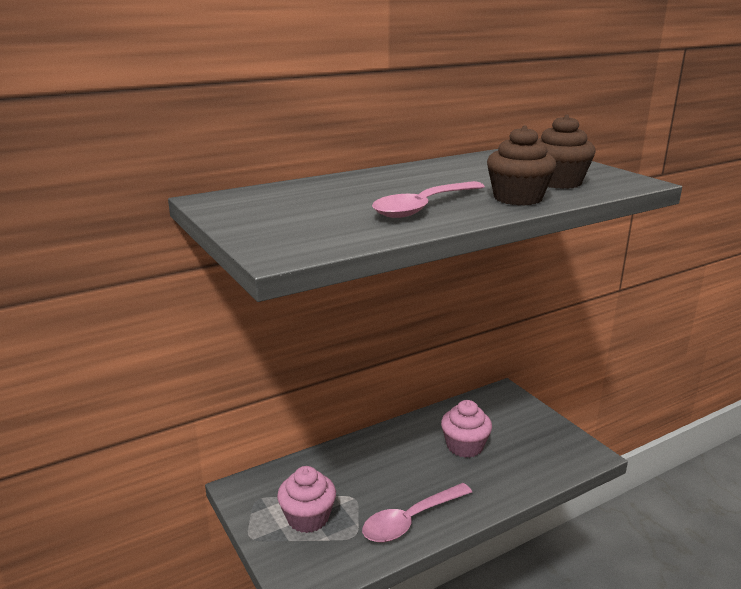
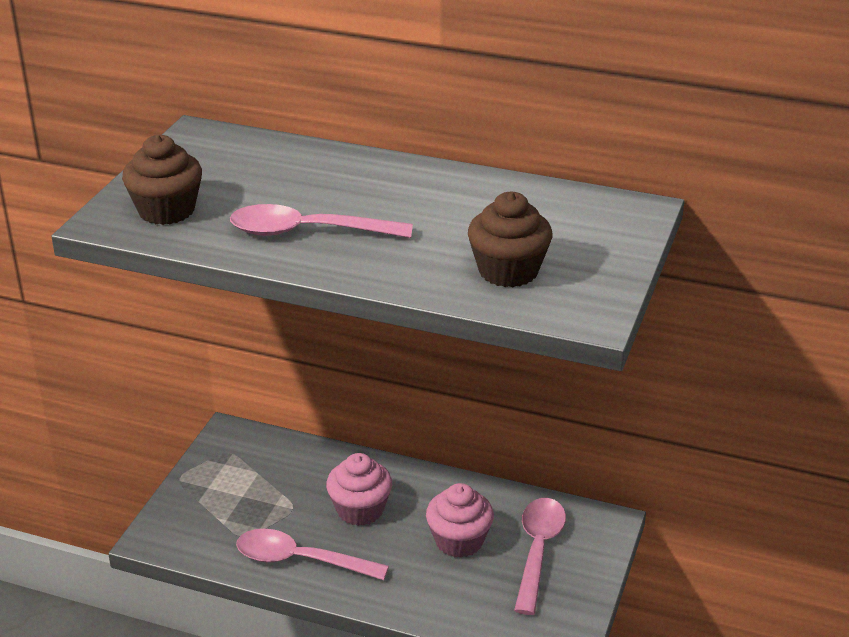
camera: 50 degrees right, 10 degrees up
pink cupcake [277,466,336,533] -> pink cupcake moved to [326,453,392,526]
brown cupcake [487,125,556,206] -> brown cupcake moved to [122,135,202,225]
none -> pink spoon [514,498,566,615]

